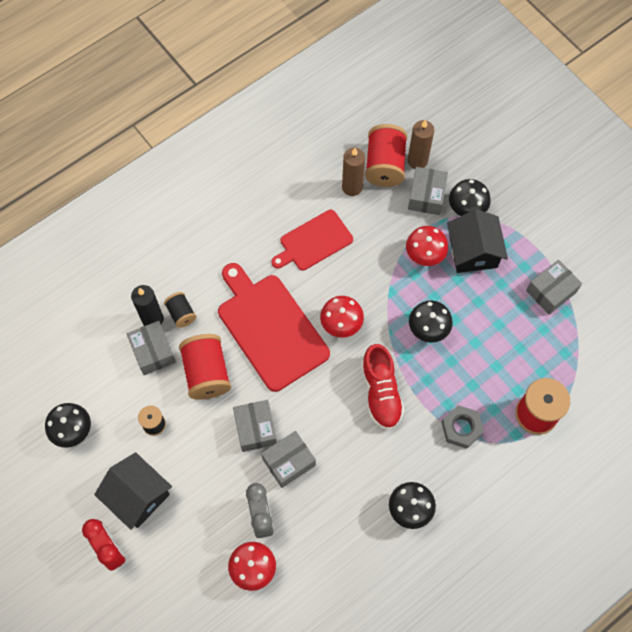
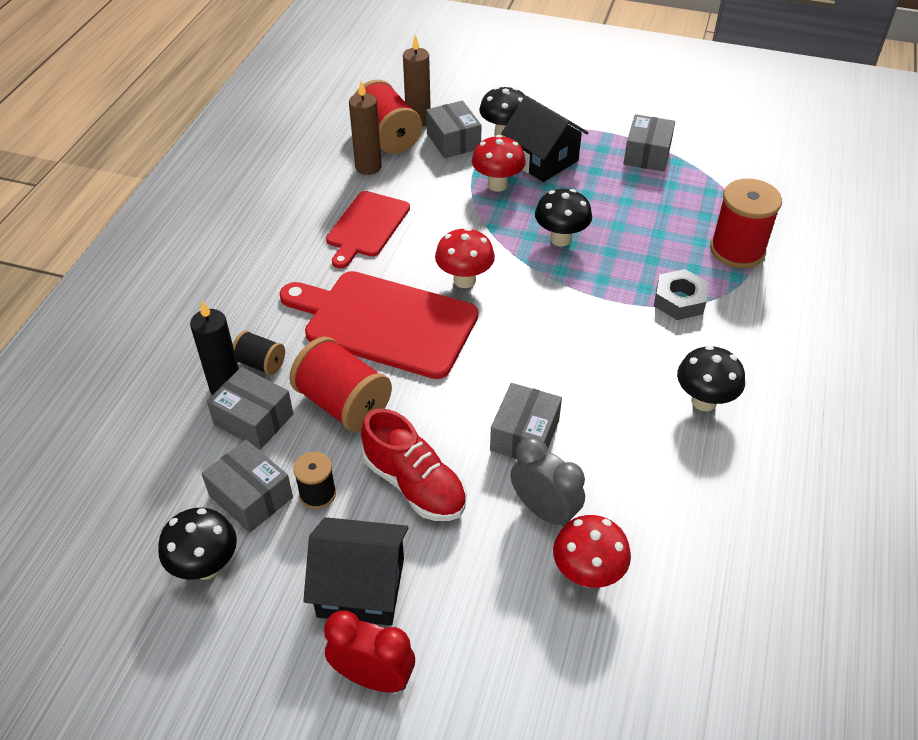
camera: 35 degrees left, 20 degrees down
grey box [233,400,277,452] -> grey box moved to [201,440,293,533]
red shoe [361,344,404,430] -> red shoe moved to [361,408,467,521]

